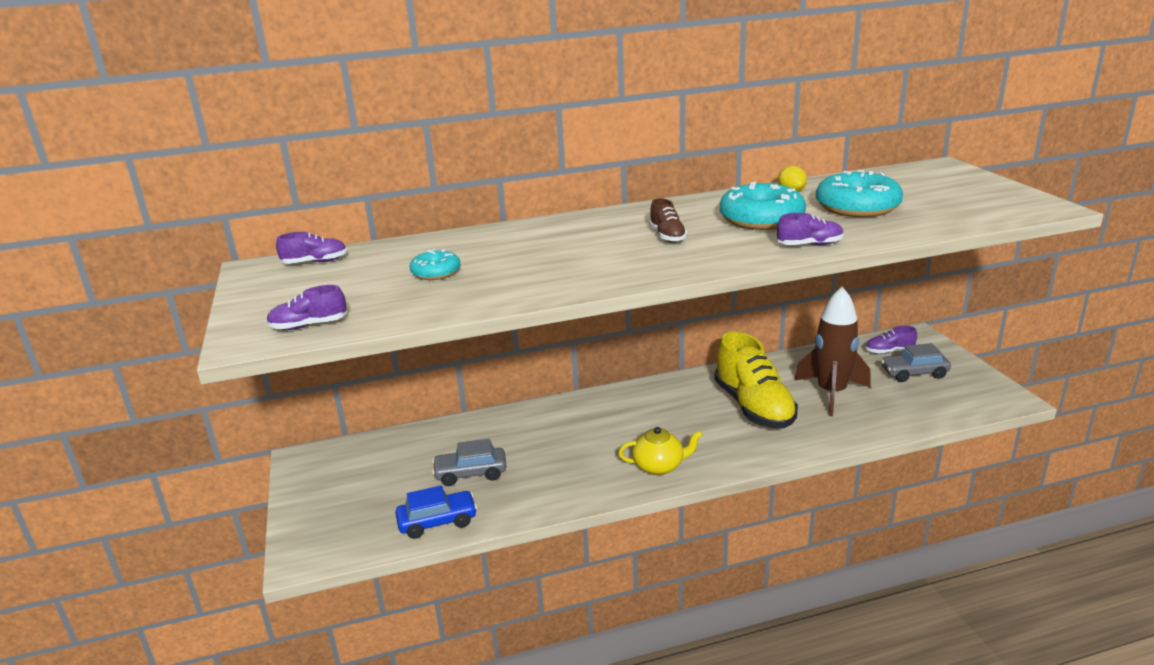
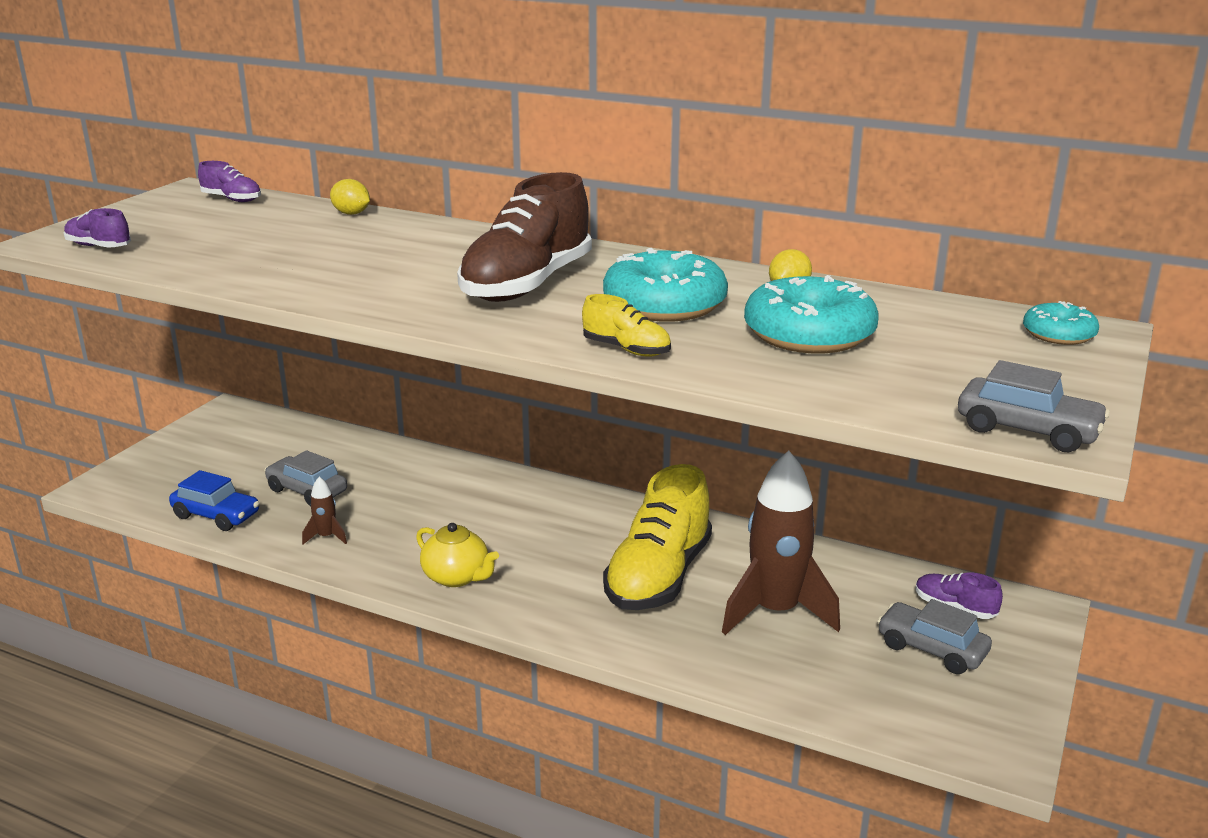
camera: 40 degrees right, 0 degrees up
turquoise donut [410,249,461,280] -> turquoise donut moved to [1023,301,1099,345]
brown shoe [649,198,687,243] -> brown shoe [457,172,592,302], size x2.19
purple shoe [777,213,844,245] -> yellow shoe [582,294,671,357]
none -> brown rocket [302,477,347,544]
none -> yellow lemon [330,179,370,215]
none -> grey car [958,360,1110,452]

